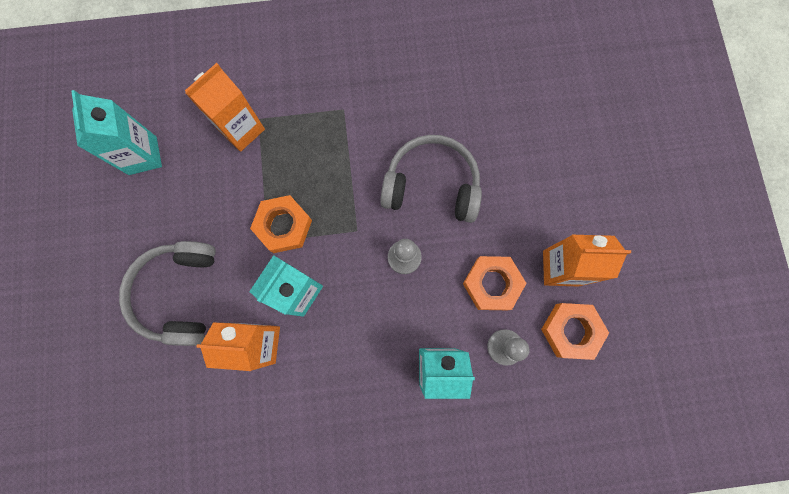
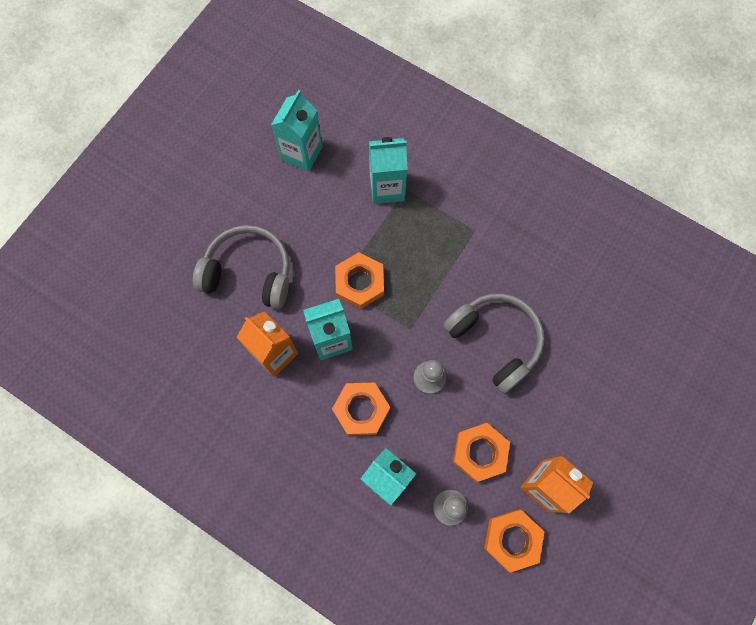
camera: 40 degrees right, 5 degrees down
grey headphones [119,241,216,346] -> grey headphones turned 60 degrees clockwise [193,225,290,309]
orange carton [185,63,265,152] -> turquoise carton [369,137,408,204]
none -> orange nut [332,383,390,436]

